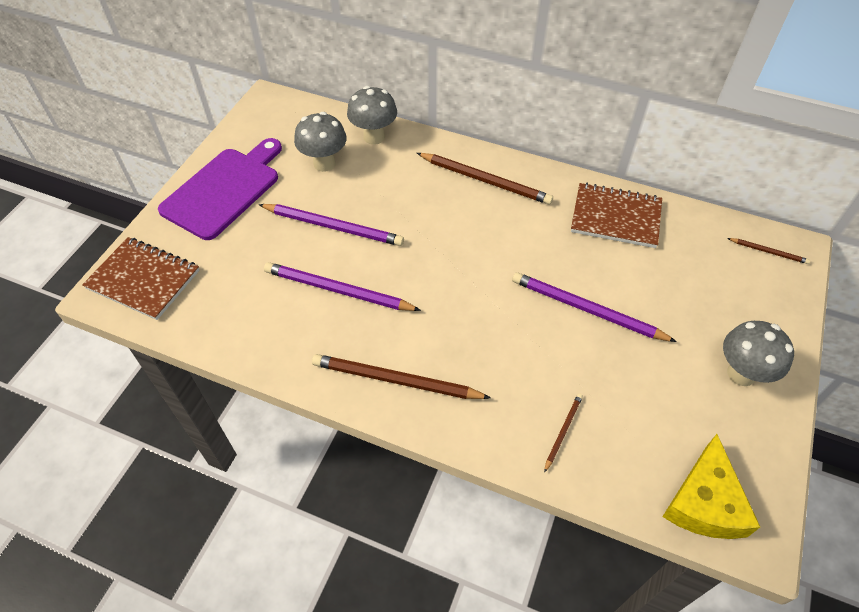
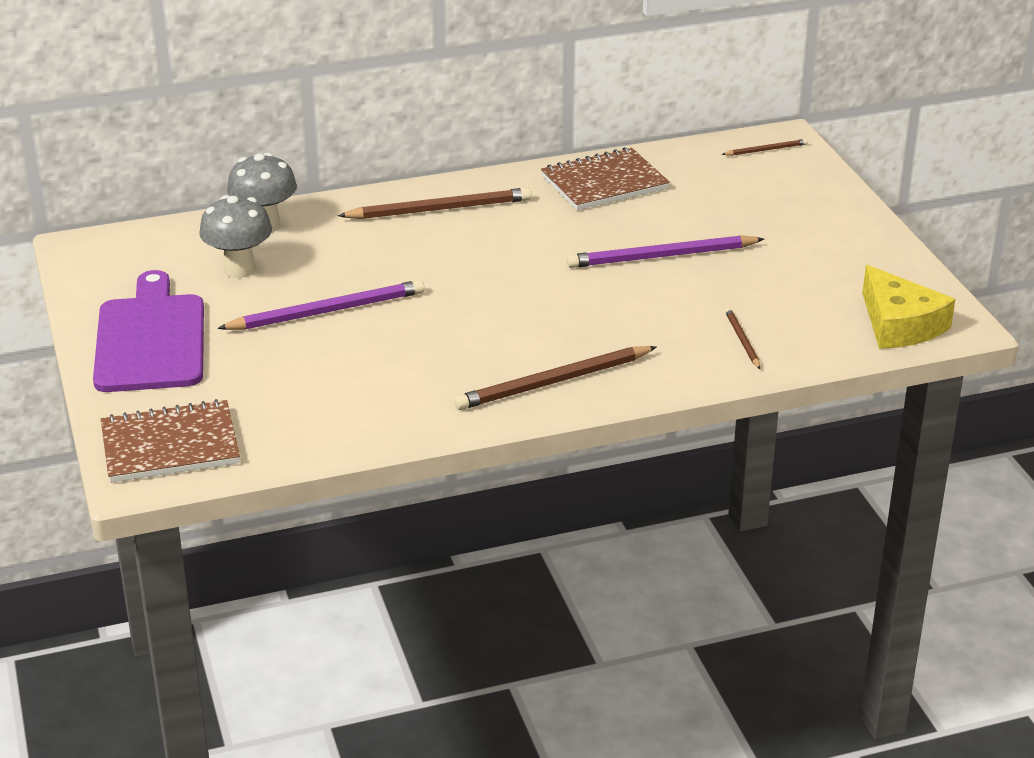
camera: 40 degrees left, 20 degrees down
purple pencil [264,262,421,311] -> none
grey mushroom [723,321,794,386] -> none

